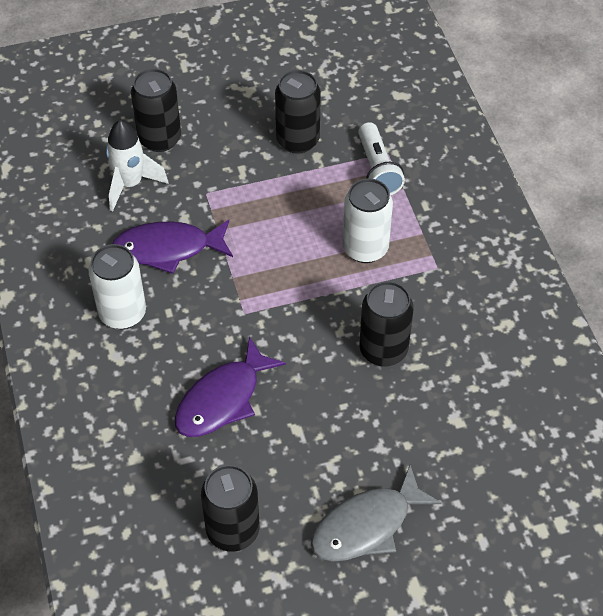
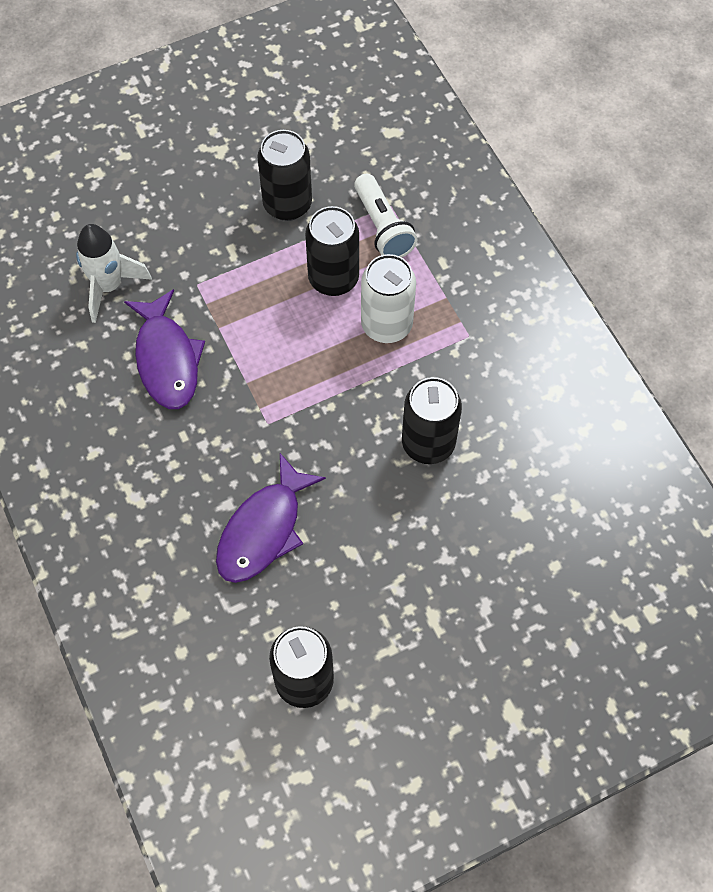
camera: 10 degrees left, 10 degrees up
white can [89,244,146,329] -> none
purple fish [112,220,233,274] -> purple fish turned 90 degrees counterclockwise [124,289,205,409]
black can [131,68,181,152] -> black can moved to [305,206,359,296]
grey fish [311,465,441,562] -> none

